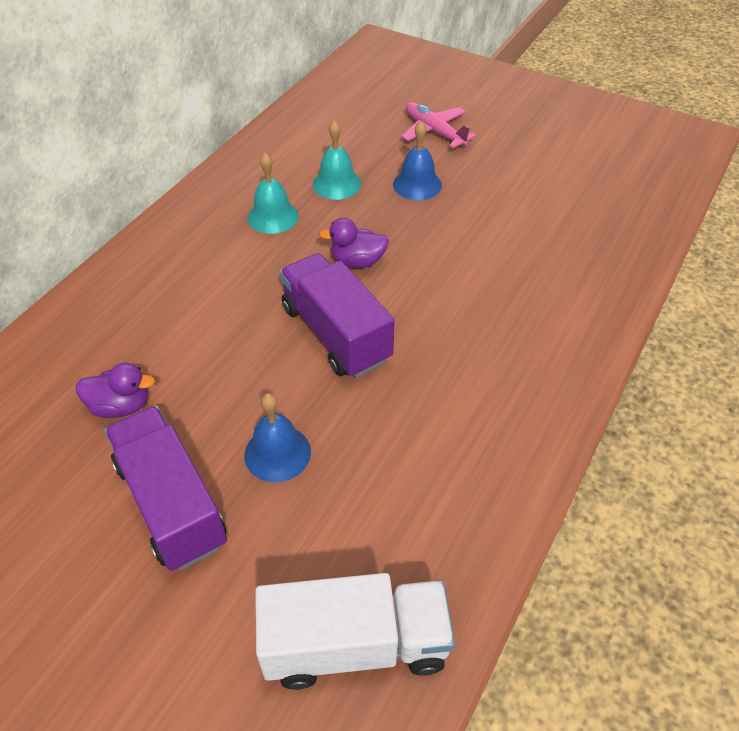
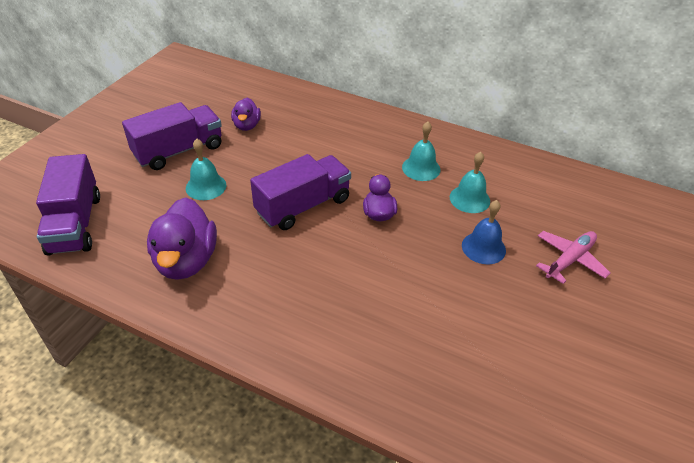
camera: 85 degrees right, 5 degrees down
blue bell [244,393,311,482] -> turquoise bell [186,139,226,200]
white truck [255,573,455,690] -> purple truck [36,154,100,256]
none -> purple duck [147,197,217,280]

